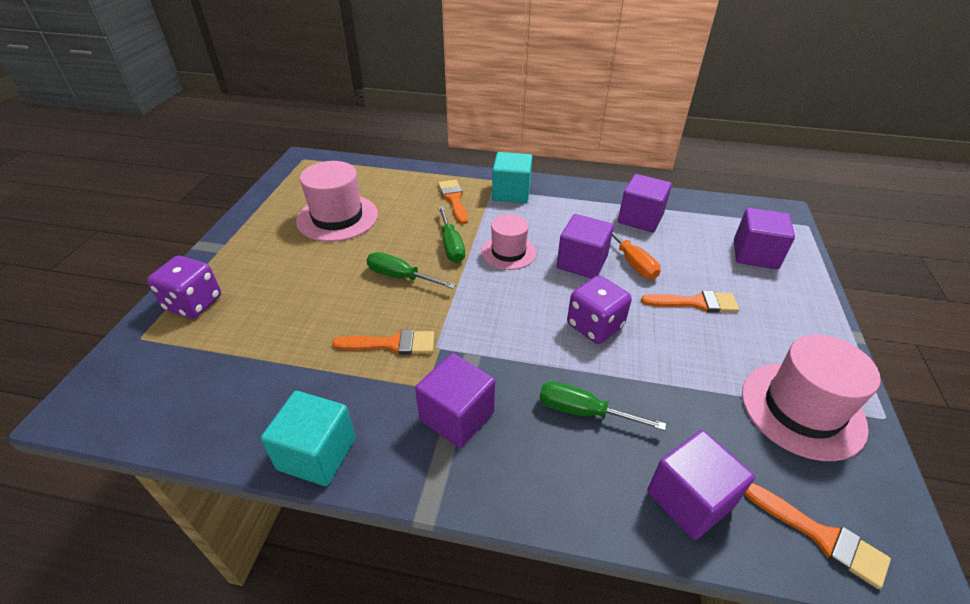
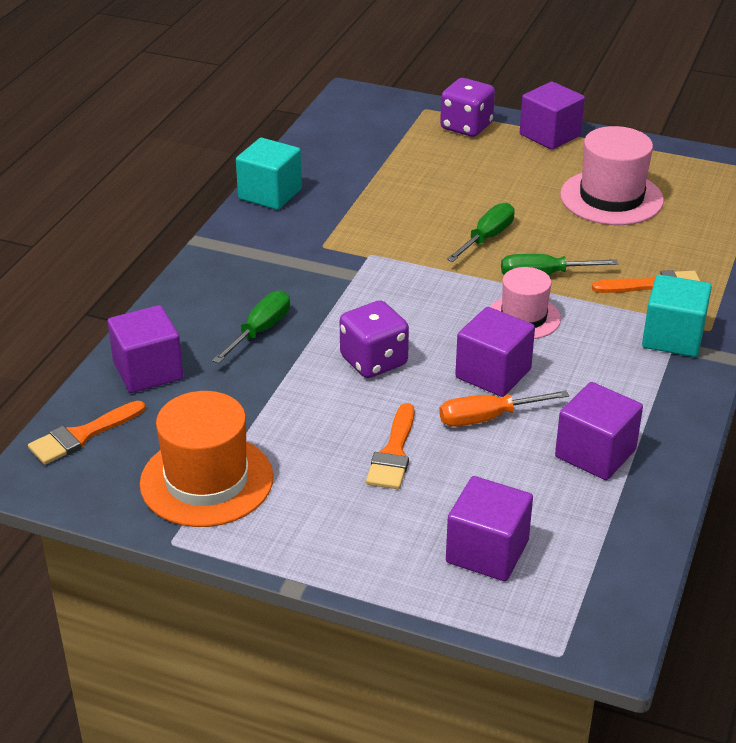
camera: 100 degrees right, 5 degrees down
orange brush [332,330,435,355] -> none
purple cube [415,353,495,448] -> purple cube moved to [520,82,585,150]
pink hat [742,334,881,461] -> orange hat [140,391,273,527]

